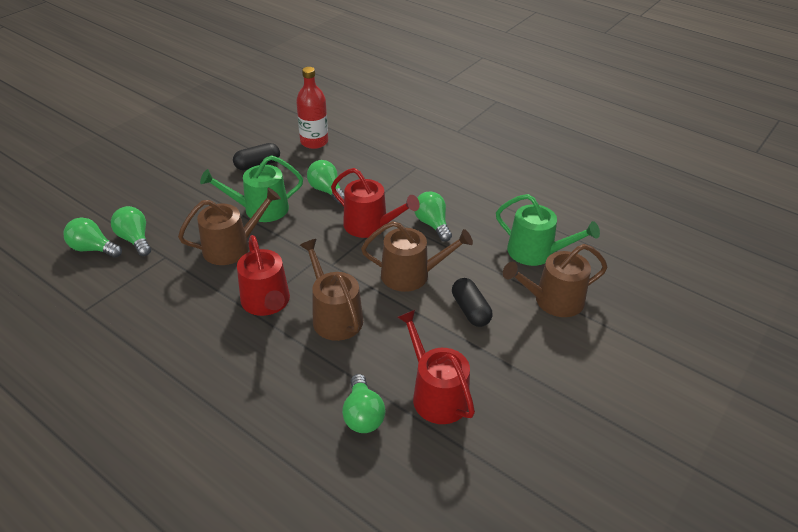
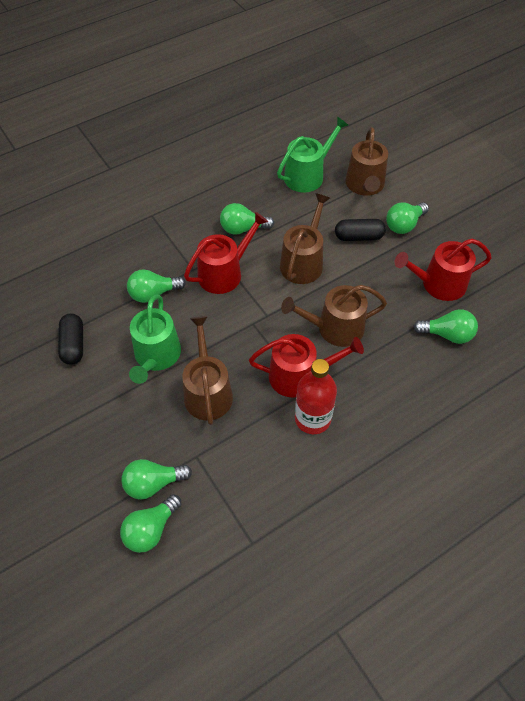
camera: 70 degrees left, 15 degrees up
red bottle [296,67,328,149] -> red bottle moved to [295,359,337,434]
none -> green light bulb [386,203,429,234]

